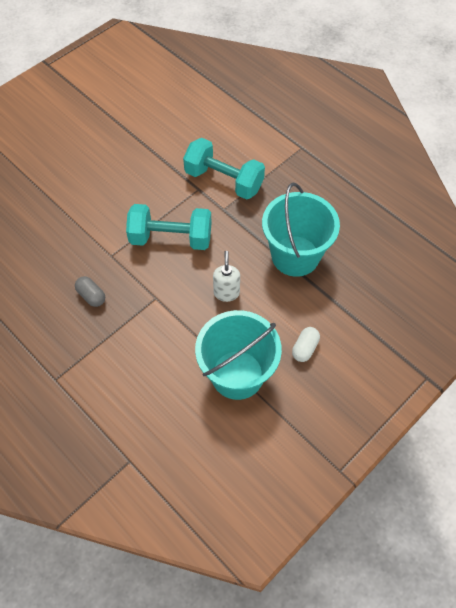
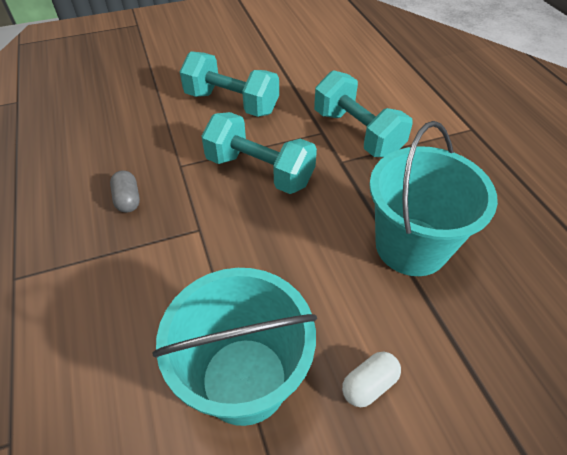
camera: 25 degrees right, 10 degrees down
white soap dispenser [213,251,240,302] -> none
none -> turquoise dumbbell [180,51,279,117]

